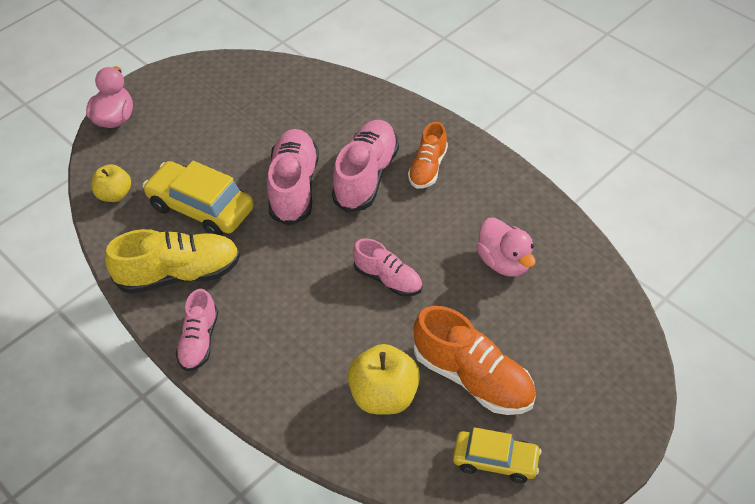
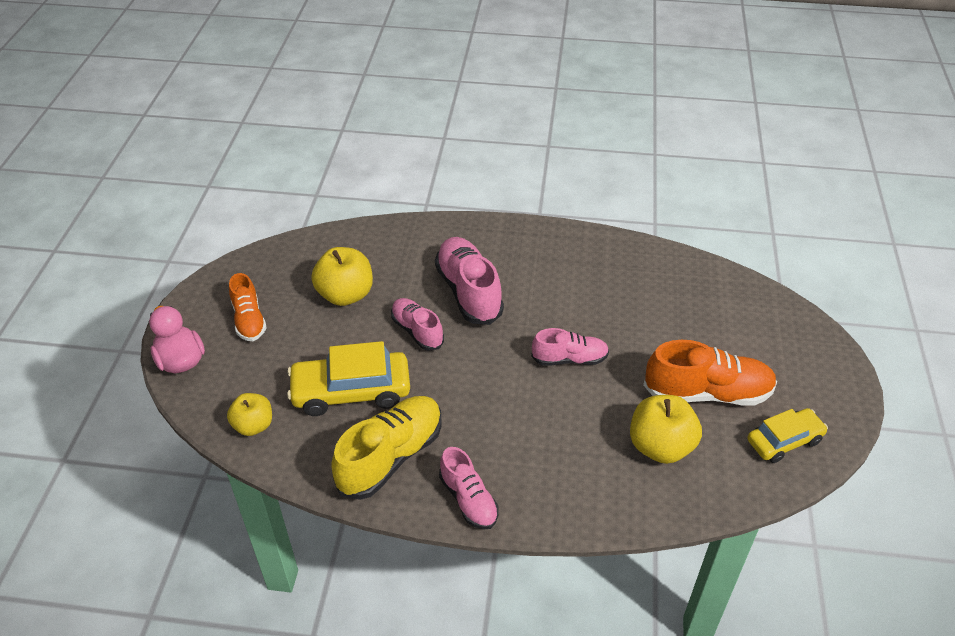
camera: 40 degrees left, 5 degrees down
pink shoe [267,129,319,226] -> pink shoe [391,298,444,351], size x0.61
orange shoe [408,122,448,189] -> orange shoe moved to [229,273,267,341]
pink duck [476,217,535,277] -> none
none -> yellow apple [311,247,373,306]

